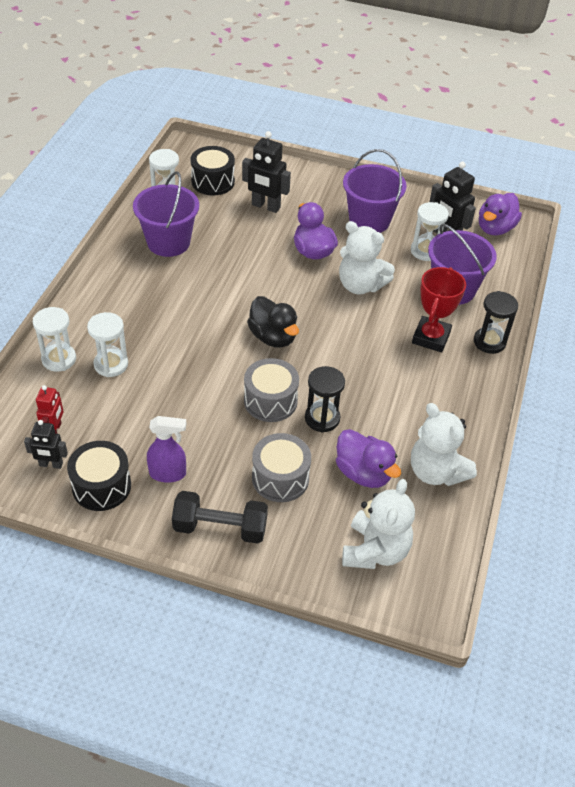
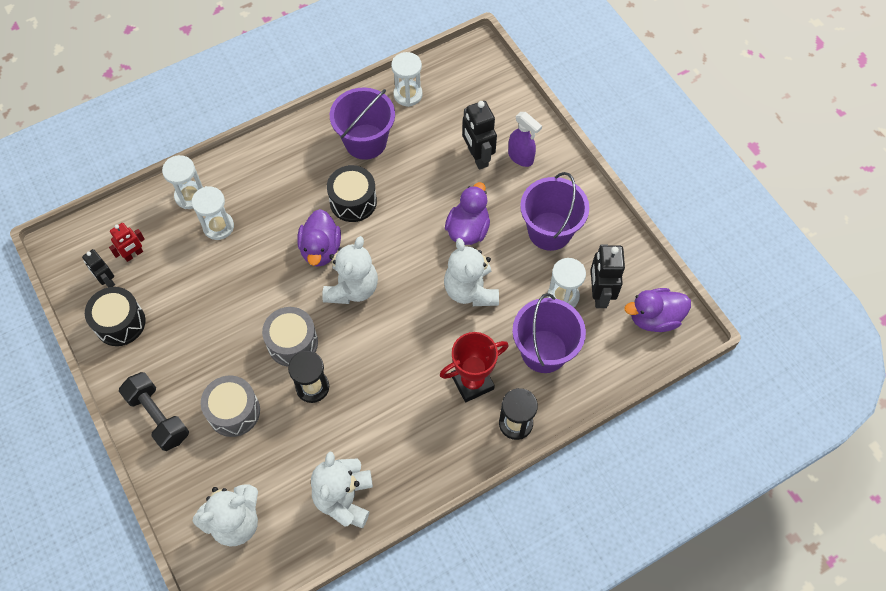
camera: 45 degrees right, 15 degrees up
purple spray bottle [147,416,186,483] -> purple spray bottle moved to [508,112,542,167]
black drum [190,146,235,196] -> black drum moved to [327,165,377,222]
black duck [247,296,299,348] -> white teddy bear [322,236,378,304]
purple duck [336,429,401,488] -> purple duck moved to [297,209,341,267]

